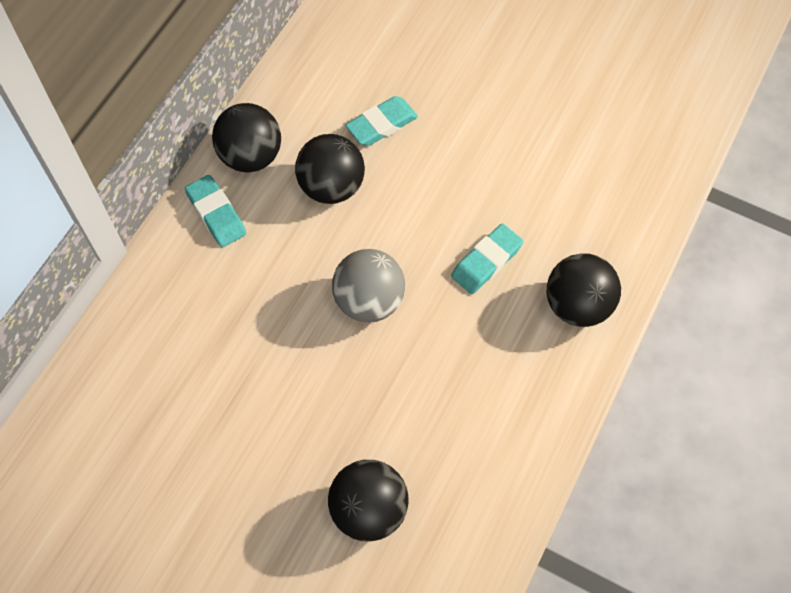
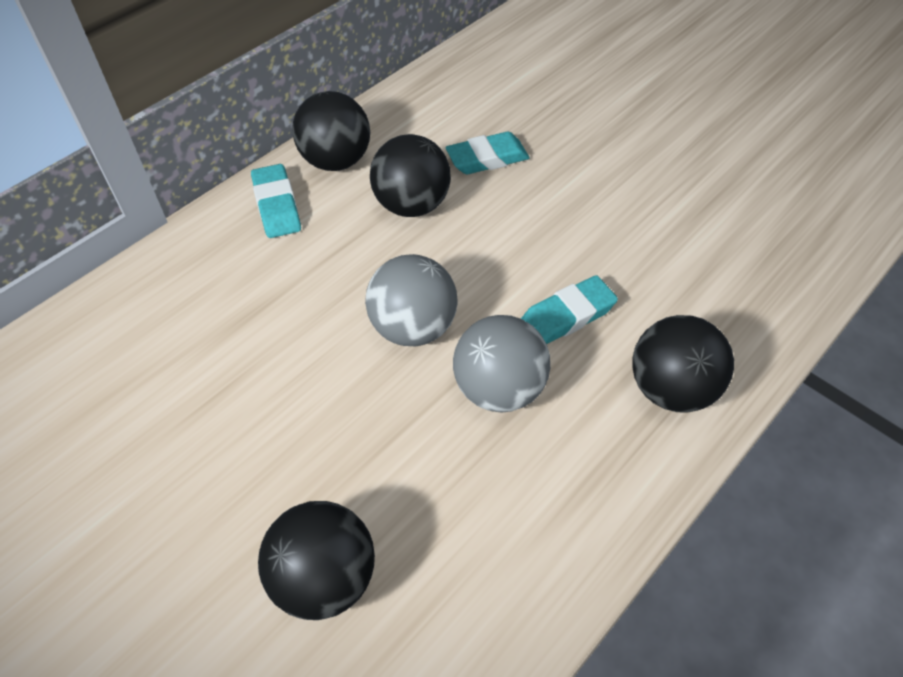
camera: 15 degrees right, 10 degrees down
none -> grey ball [453,315,550,413]

